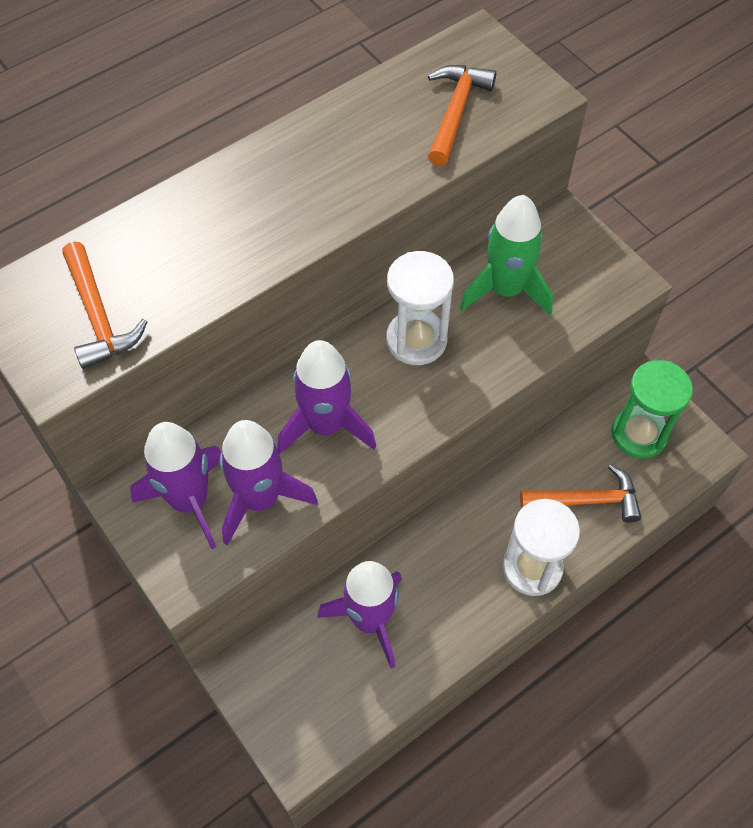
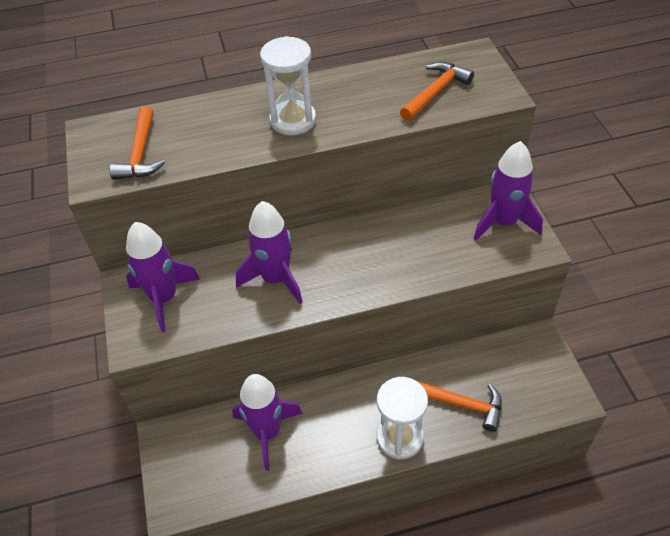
camera: 25 degrees right, 10 degrees down
purple rocket [219,420,318,545] -> purple rocket moved to [473,141,543,241]
white hourglass [386,251,454,365] -> white hourglass moved to [260,36,316,135]
green rocket [460,195,553,315] -> none
green hourglass [612,360,693,458] -> none

